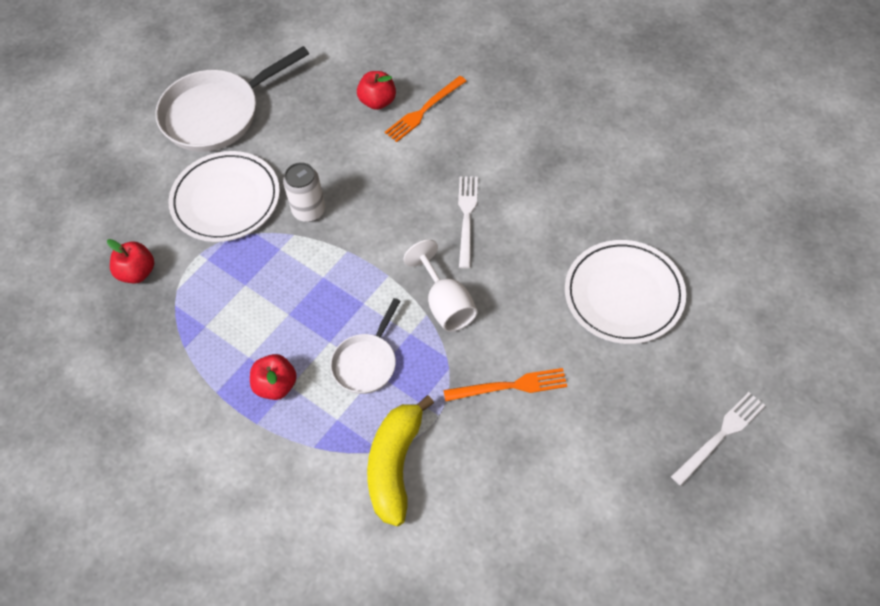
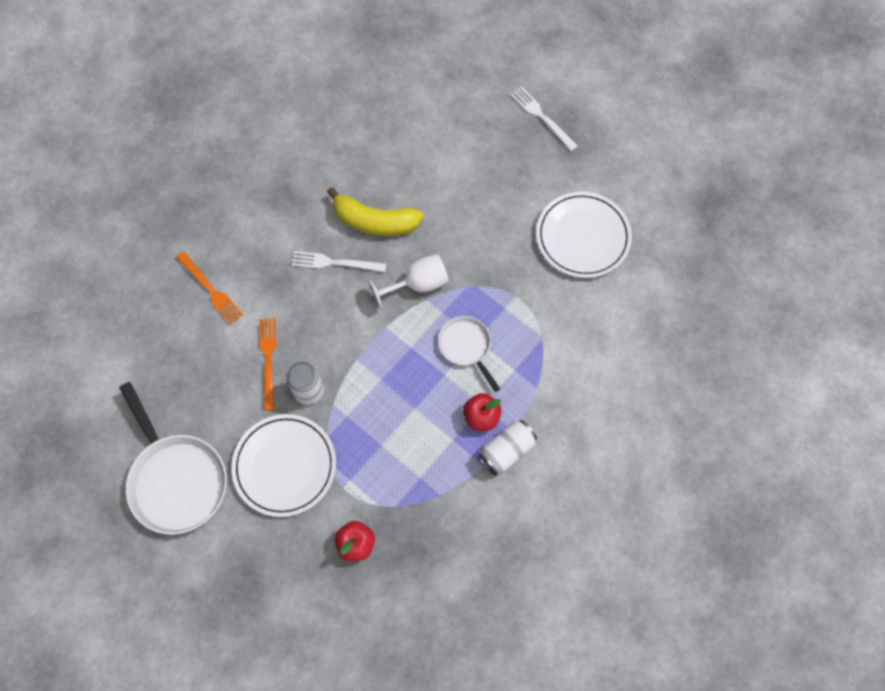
camera: 90 degrees left, 10 degrees up
white pan [330,298,400,394] -> white pan turned 150 degrees counterclockwise [438,316,500,392]
red apple [357,71,396,110] -> none
yellow banana [367,395,434,526] -> yellow banana moved to [327,187,423,236]
orange fork [444,368,567,402] -> orange fork moved to [259,318,276,411]
white plate [565,240,686,344] -> white plate moved to [536,192,632,278]
none -> white can [478,420,537,476]

